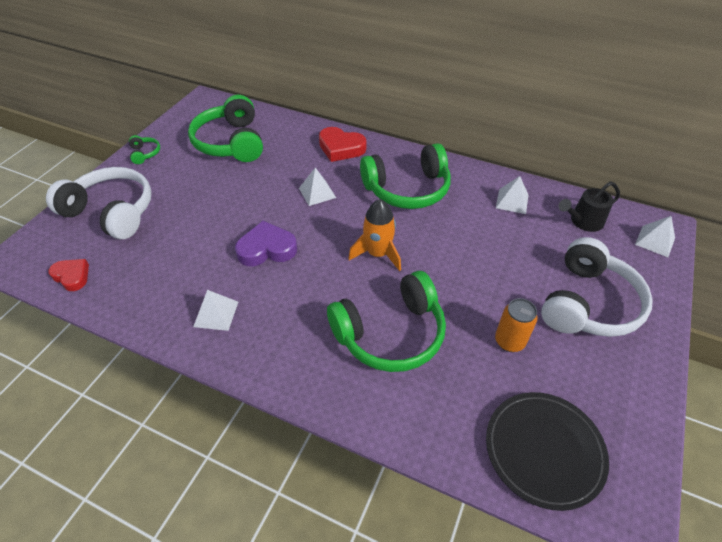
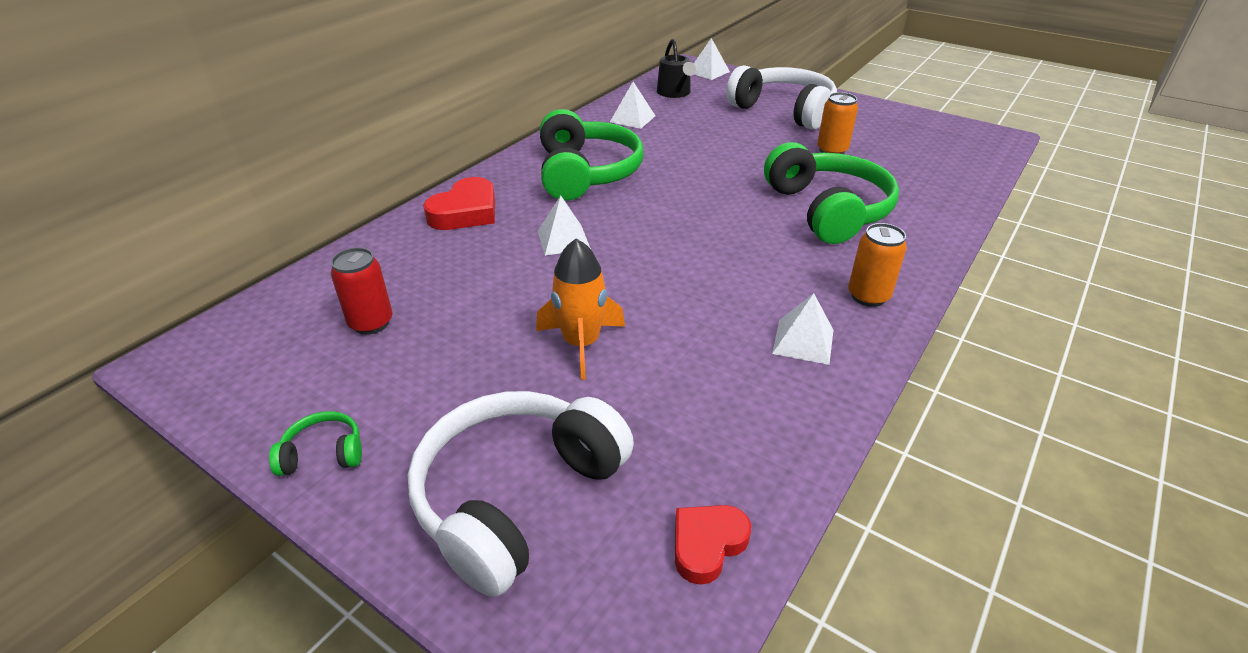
camera: 80 degrees left, 10 degrees down
green headphones [188,95,263,162] -> red can [331,248,392,335]
purple heart [235,221,297,266] -> none
orange rocket [348,199,401,271] -> orange rocket moved to [536,238,625,380]
black plate [486,392,609,511] -> none
none -> orange can [848,223,907,307]

